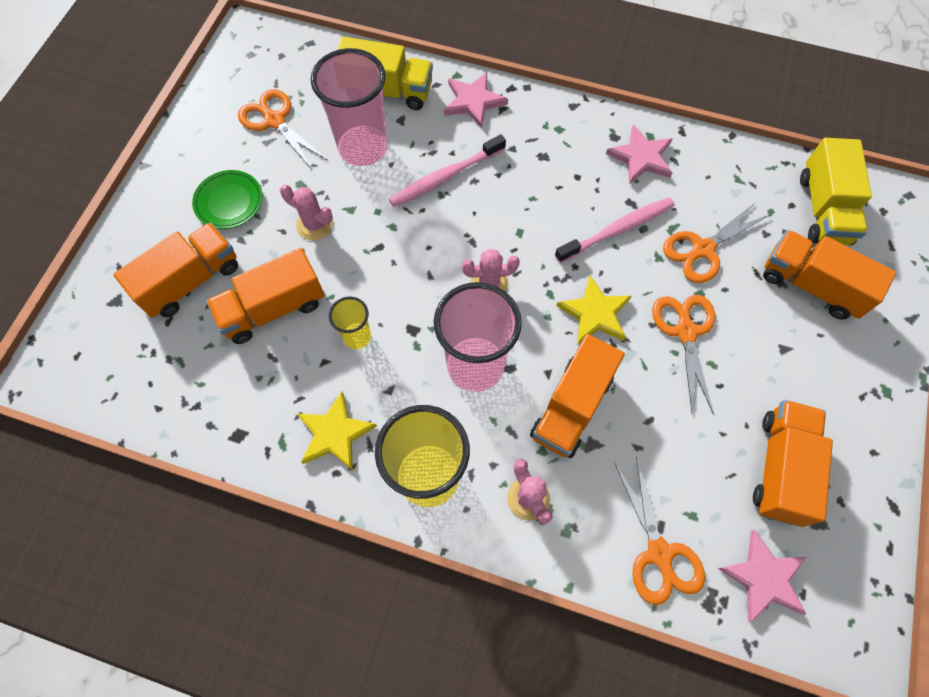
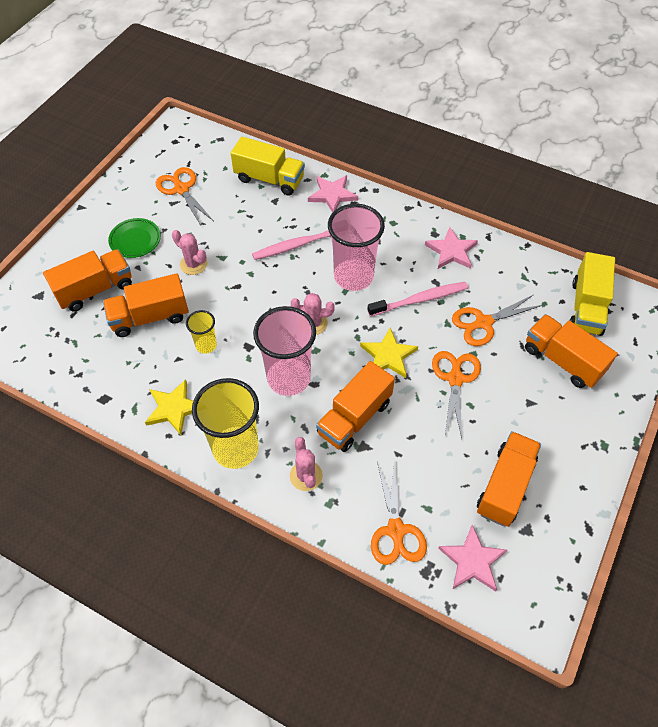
camera: 10 degrees right, 10 degrees down
pink cup [310,48,388,166] -> pink cup moved to [328,204,385,291]

